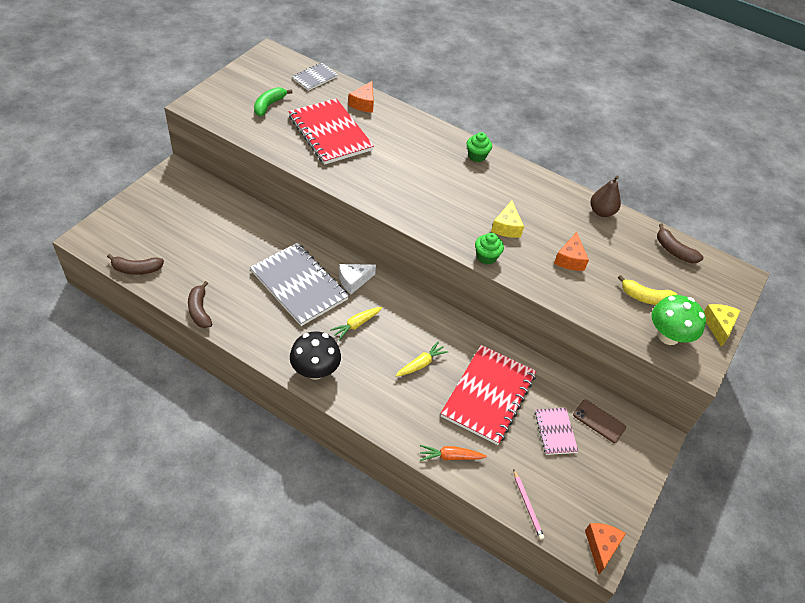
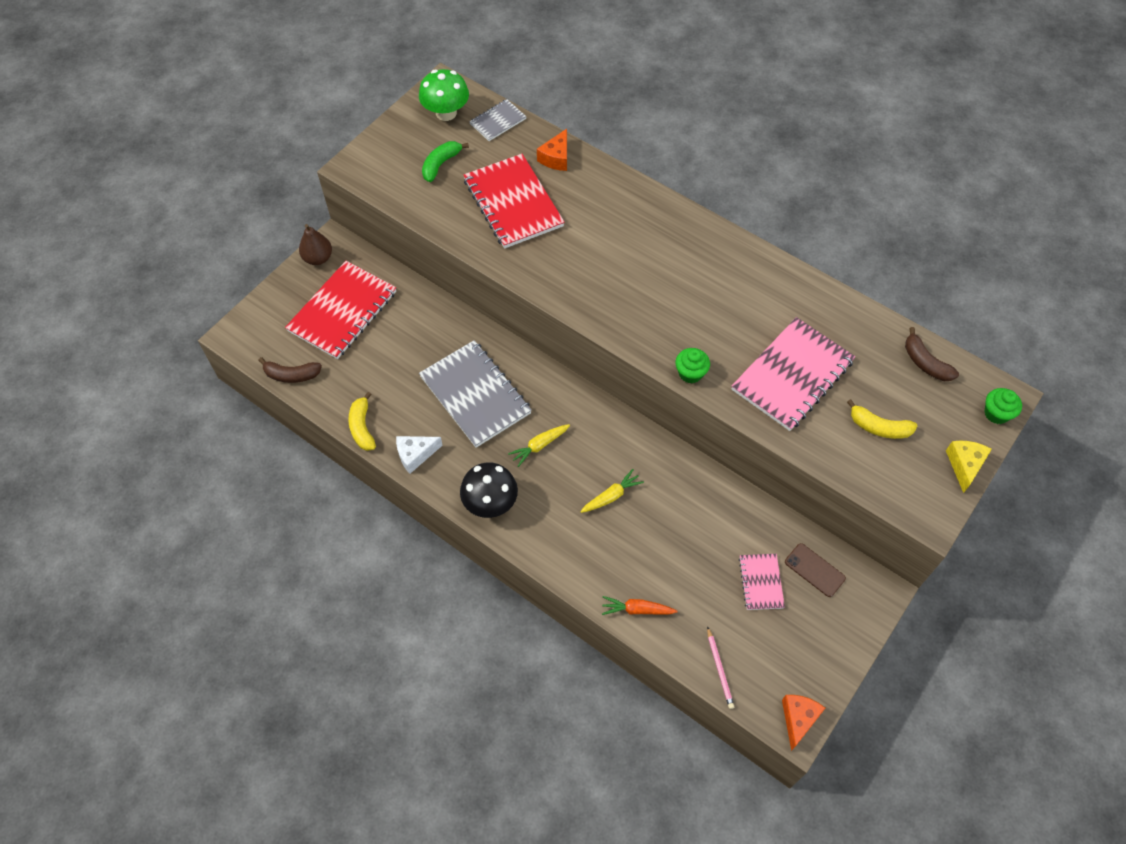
camera: 10 degrees right, 10 degrees up
brown banana [188,281,212,328] -> yellow banana [348,392,376,451]
white cheese [339,264,376,294] -> white cheese moved to [396,436,443,474]
red notebook [441,345,536,445] -> red notebook moved to [285,261,396,359]
green cupcake [467,132,492,162] -> green cupcake moved to [984,388,1022,424]
yellow cheese [491,200,524,238] -> none
orange cheese [554,232,589,271] -> pink notebook [732,317,855,431]
brown pear [590,176,621,217] -> brown pear moved to [299,224,332,265]
green mushroom [651,295,706,345] -> green mushroom moved to [419,69,469,121]

